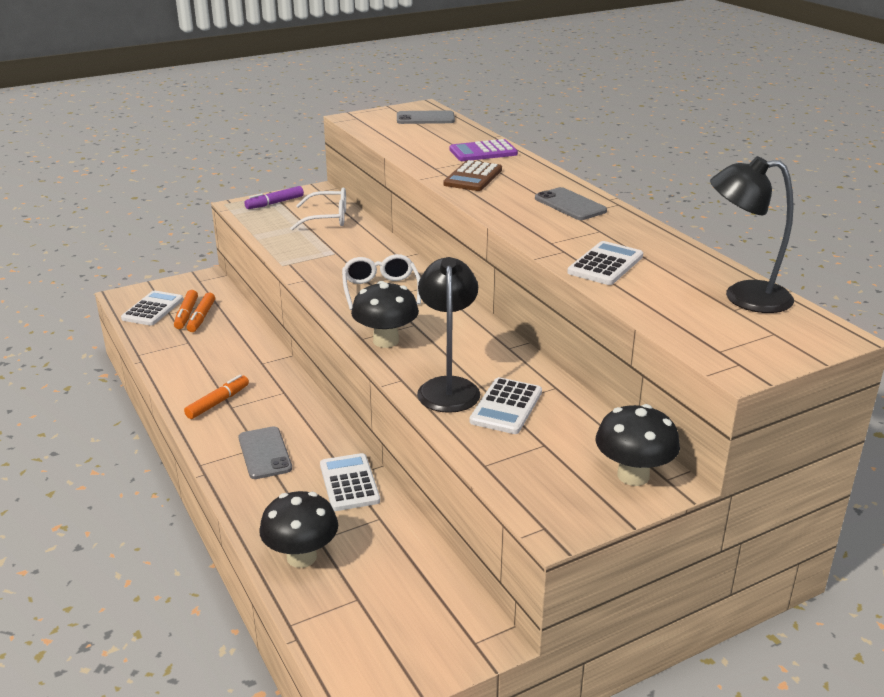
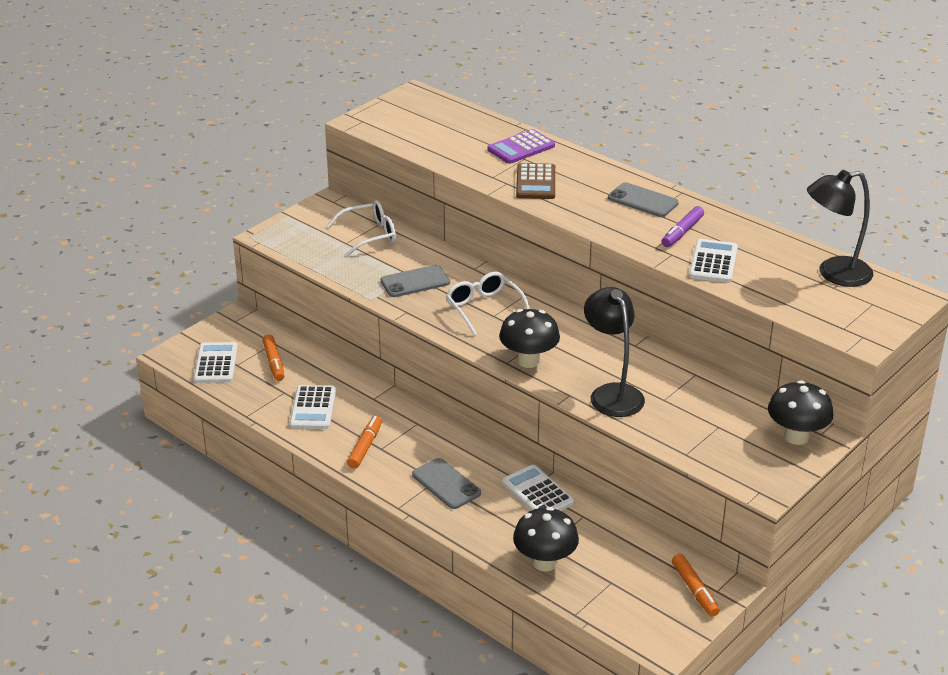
camera: 20 degrees left, 5 degrees up
orange marker [174,290,198,329] -> orange marker moved to [672,554,720,617]
purple marker [244,186,304,209] -> purple marker moved to [662,206,704,247]
grey phone [397,110,455,124] -> grey phone moved to [380,265,450,297]
white calculator [469,377,542,434] -> white calculator moved to [290,385,336,429]

